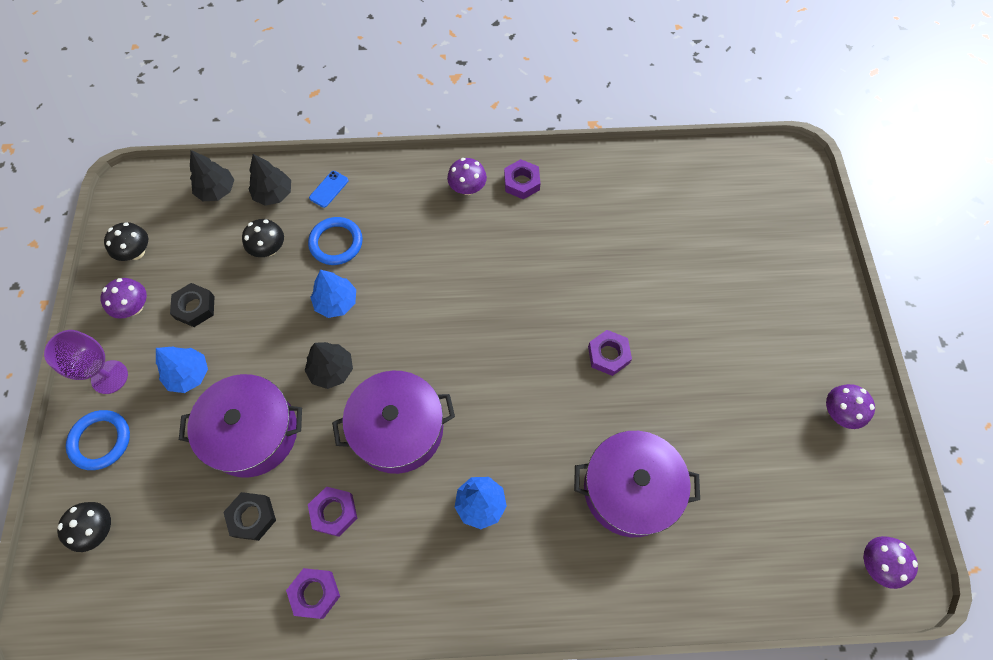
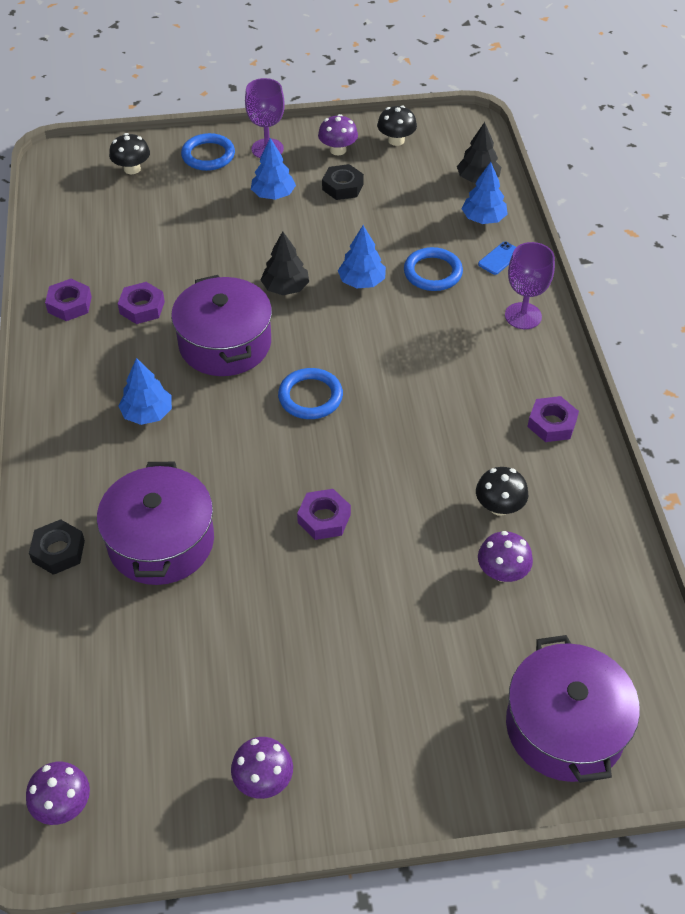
camera: 85 degrees right, 15 degrees down
purple pot [179,374,302,478] -> purple pot moved to [506,635,640,783]
black nut [223,492,276,541] -> black nut moved to [29,519,85,575]
black mushroom [242,219,284,257] -> black mushroom moved to [476,467,528,516]
black tree [249,154,291,206] -> blue tree [462,162,508,224]
blue phone [309,171,348,208] -> blue phone turned 75 degrees counterclockwise [478,242,516,275]
purple mushroom [447,158,487,195] -> purple mushroom moved to [478,531,533,582]
none -> blue ring [278,368,343,419]
none -> purple goblet [505,242,555,329]

